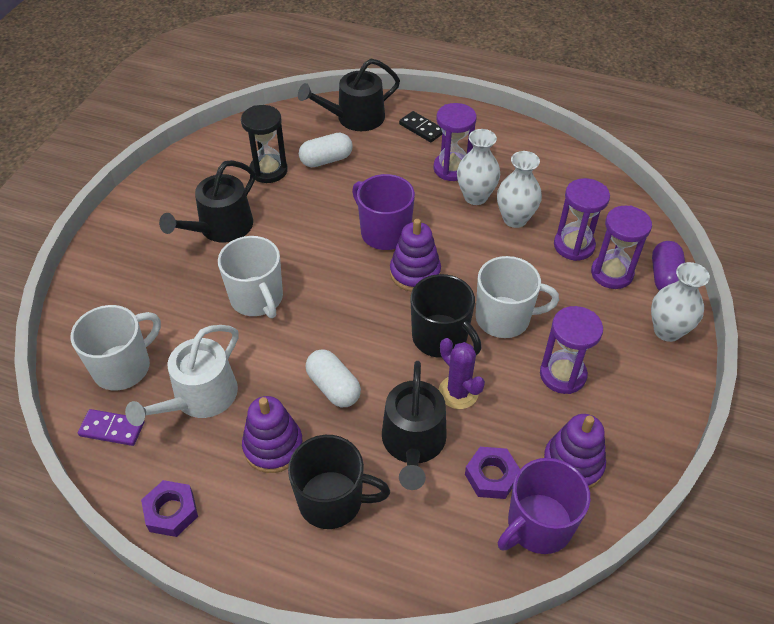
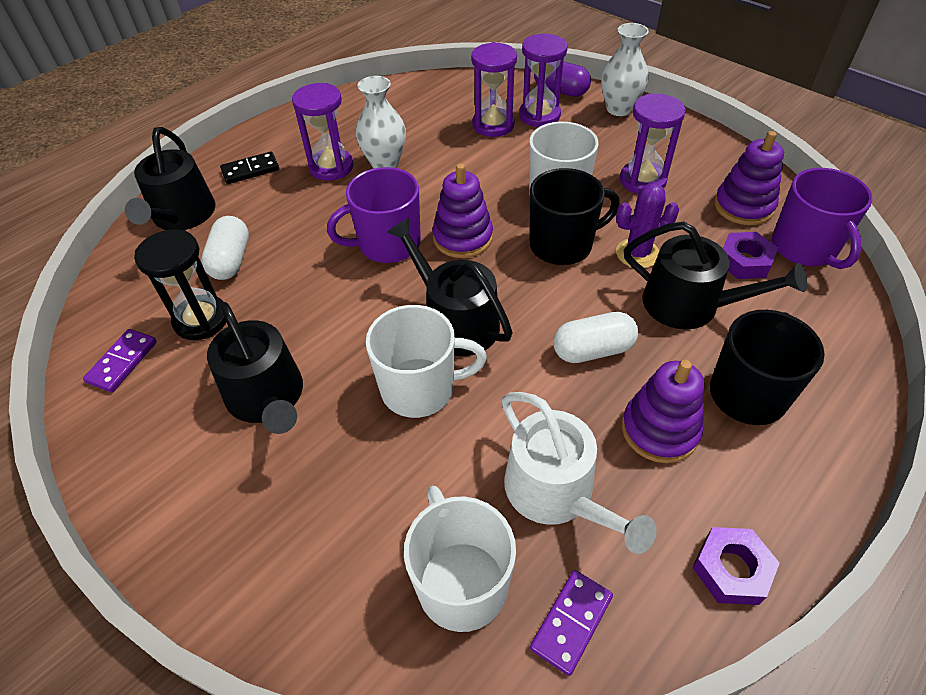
camera: 65 degrees left, 0 degrees up
white vase [497,151,542,228] -> none
none -> purple domino [83,329,157,392]
none -> black watering can [387,218,513,356]

